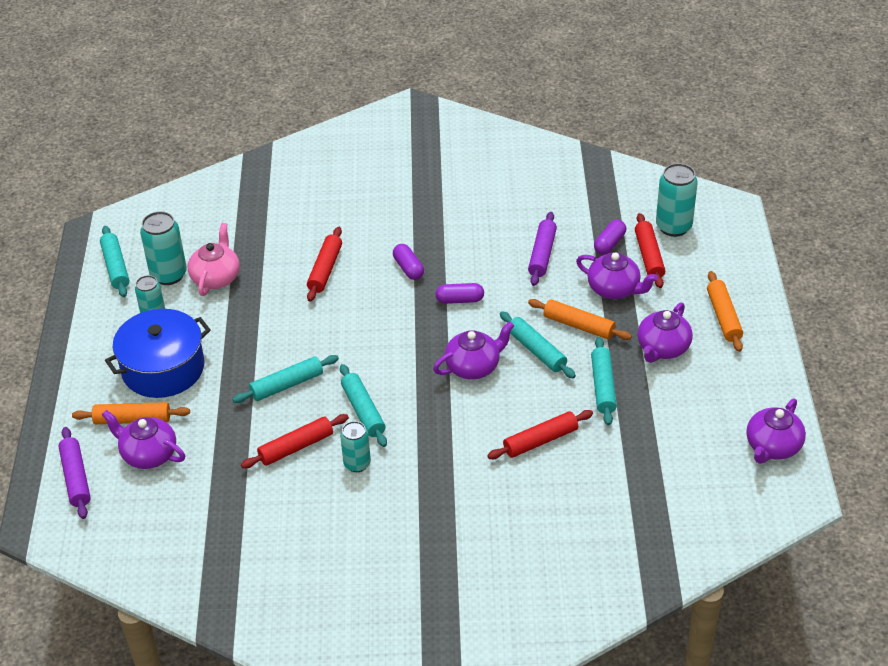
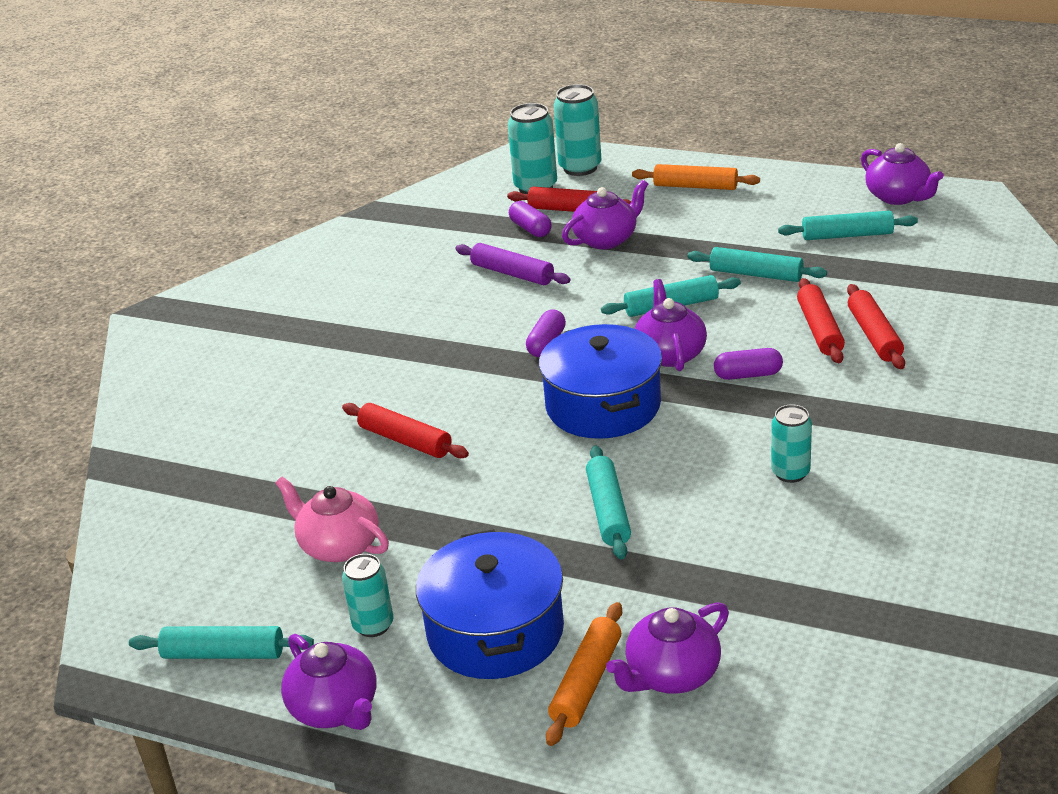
camera: 65 degrees left, 10 degrees down
purple rolling pin [59,427,91,519] -> none
turquoise can [140,211,187,285] -> turquoise can moved to [554,84,601,176]
red rolling pin [241,414,349,468] -> red rolling pin moved to [847,284,905,369]
turquoise rolling pin [340,364,387,447] -> turquoise rolling pin moved to [778,211,918,240]
purple capsule [393,244,424,280] -> purple capsule moved to [714,348,783,380]
orange rolling pin [528,299,632,340] -> none
purple teapot [637,302,693,363] -> purple teapot moved to [281,634,376,730]
none -> blue pot [539,324,662,439]

